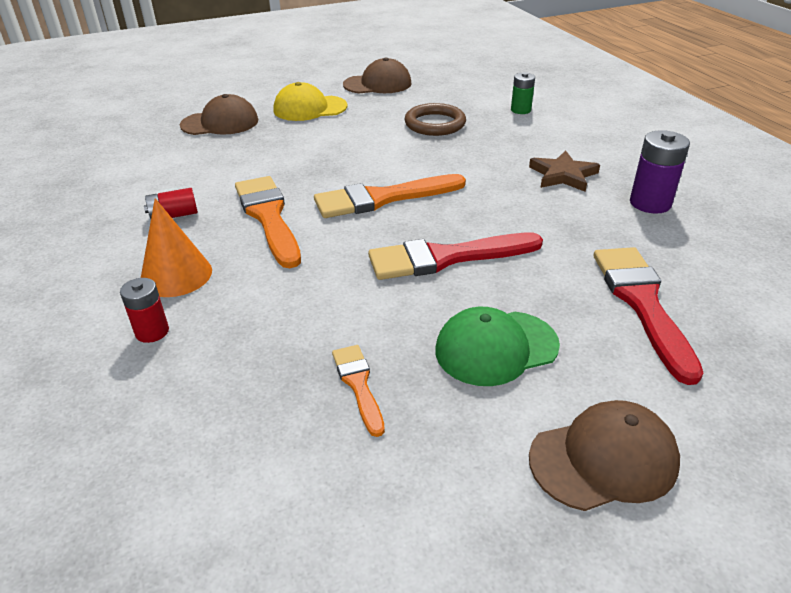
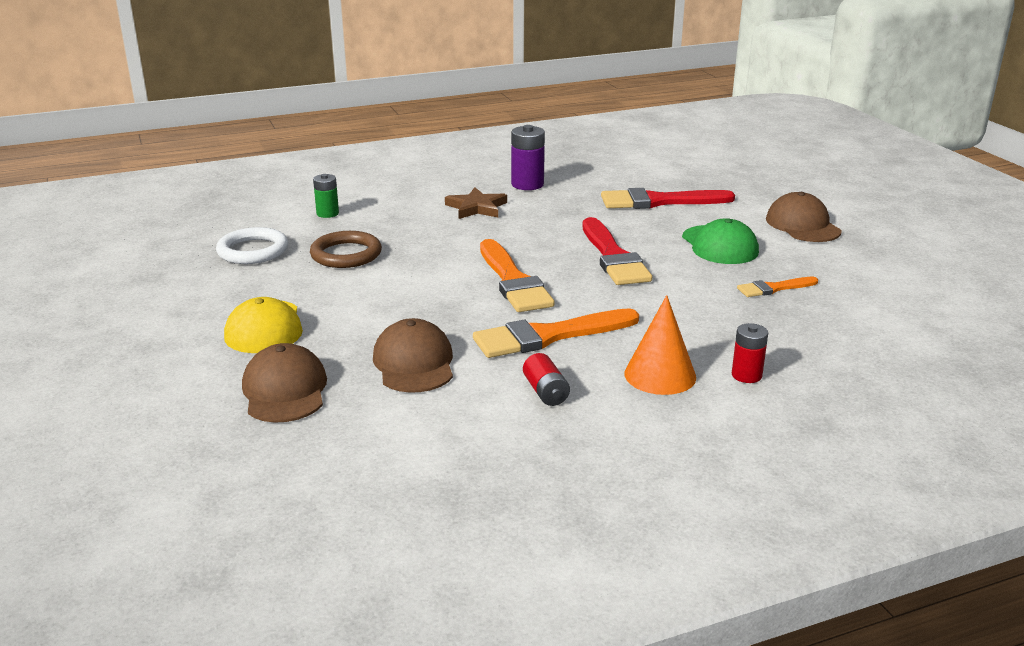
camera: 90 degrees left, 10 degrees down
brown cap [343,57,412,94] -> brown cap moved to [373,318,453,393]
none -> white ring [216,227,288,264]

